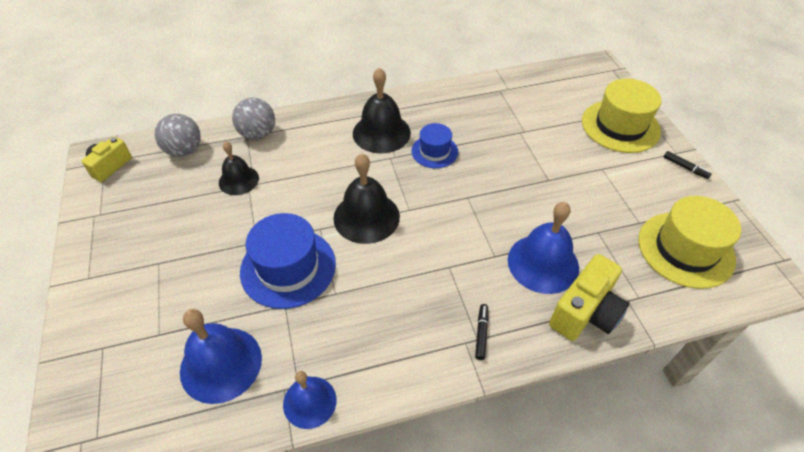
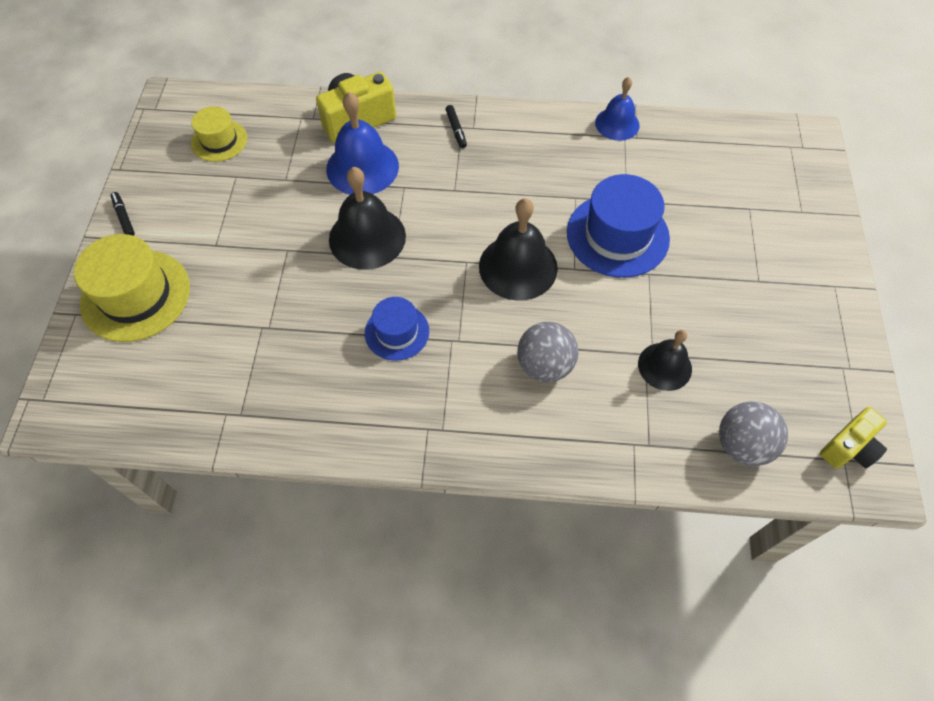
camera: 160 degrees left, 10 degrees up
blue bell [180,309,262,404] -> none
grey ball [232,98,275,140] -> grey ball moved to [517,322,578,382]
black bell [353,68,411,154] -> black bell moved to [329,167,406,270]
black marker [475,304,488,360] -> black marker turned 45 degrees counterclockwise [446,105,467,148]
yellow hat [638,196,741,289] -> yellow hat [191,106,247,162], size x0.59

